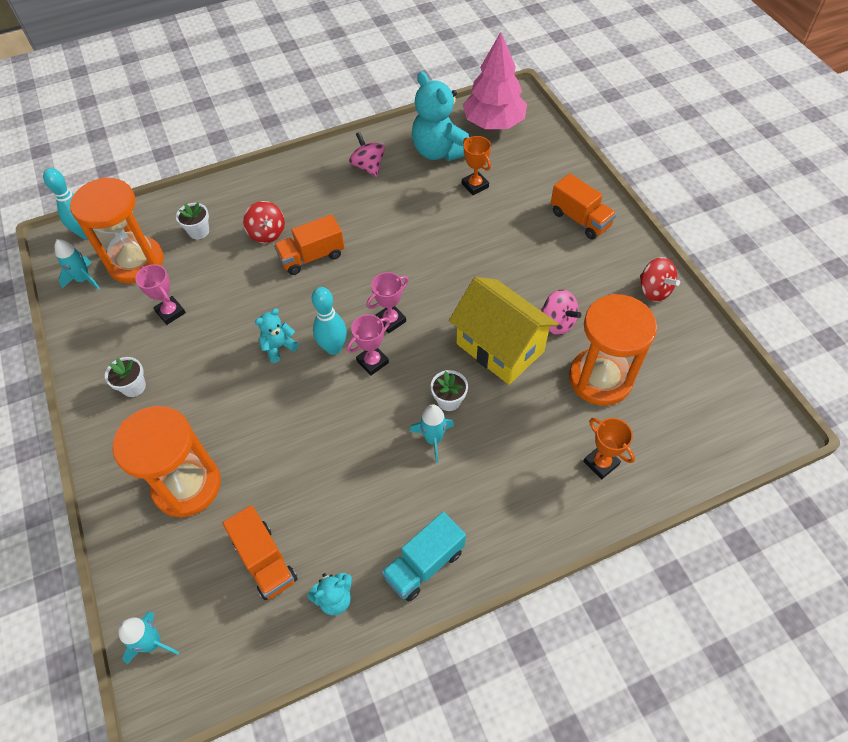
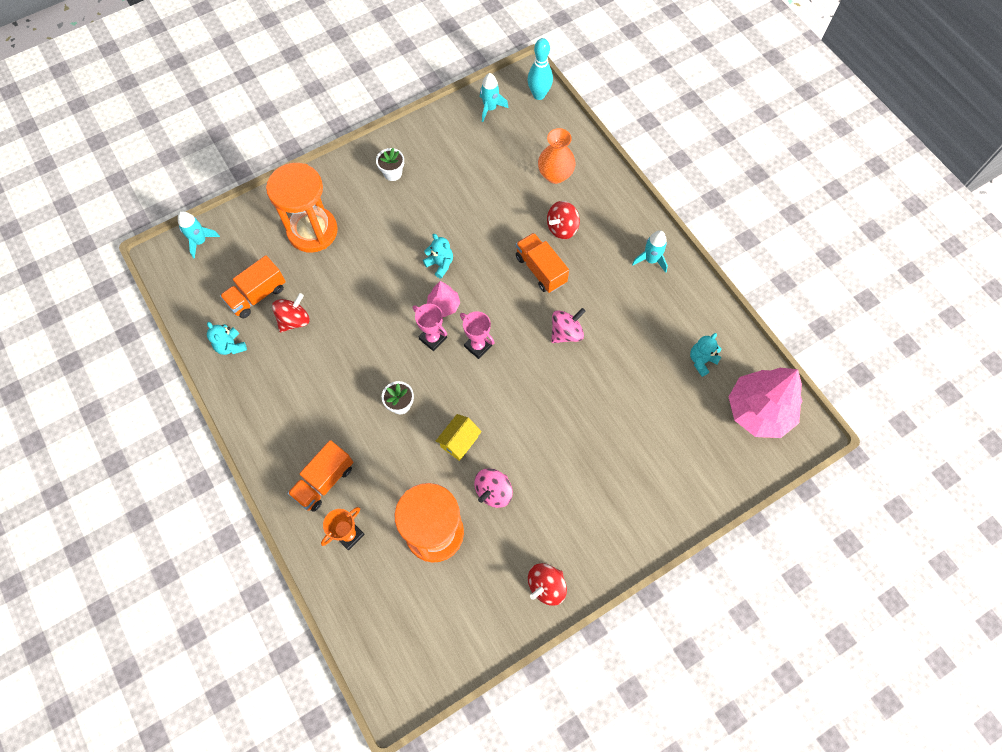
camera: 80 degrees right, 10 degrees up
orange hourglass [70,177,164,284] -> none
pink trophy [135,264,186,325] -> none
white flower pot [176,202,209,239] -> orange vase [538,128,576,184]
turquoise bowling pin [312,287,347,355] -> pink tree [427,281,460,317]
pink spinning top [349,132,385,177] -> pink spinning top moved to [551,308,586,343]
turquoise truck [382,512,466,601] -> none
turquoise rocket [410,404,454,463] -> turquoise rocket moved to [632,230,668,273]
turquoise teddy bear [412,71,470,161] -> turquoise teddy bear [690,333,721,377], size x0.50
yellow house [449,277,558,385] -> yellow house [436,414,482,461], size x0.49
orange trophy [462,136,491,195] -> none
orange truck [551,173,617,239] -> orange truck moved to [287,440,353,512]
none -> red spinning top [272,293,309,332]

